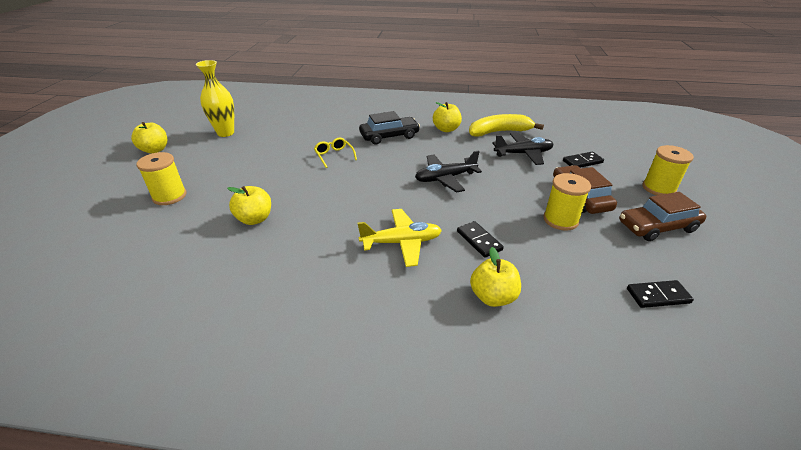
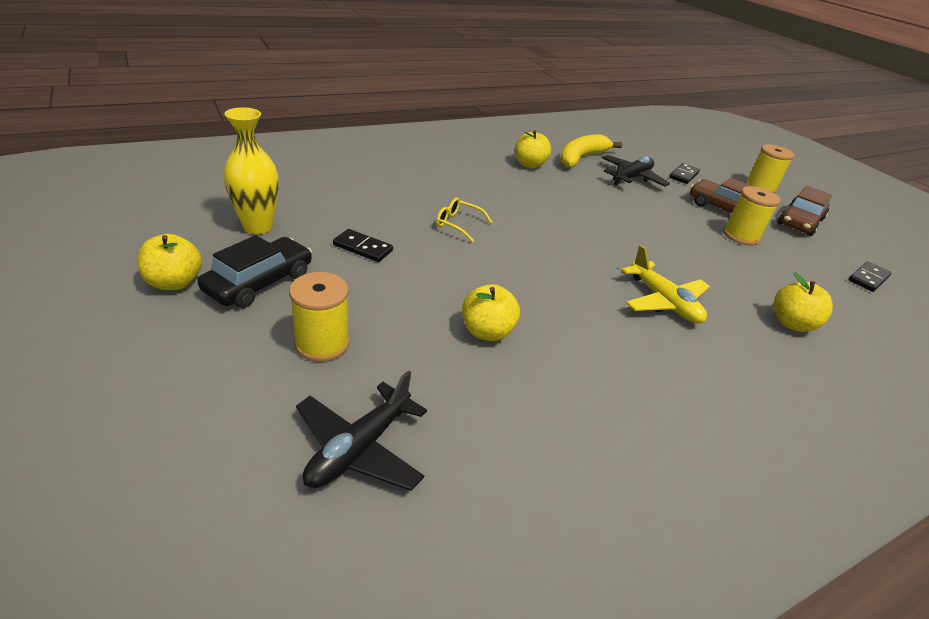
camera: 40 degrees left, 0 degrees up
yellow plane [358,209,442,267] -> yellow plane turned 105 degrees clockwise [621,245,710,324]
black car [359,111,420,144] -> black car moved to [198,235,312,308]
black plane [415,150,482,193] -> black plane moved to [296,370,427,491]
black domino [457,221,504,258] -> black domino moved to [333,229,393,262]

